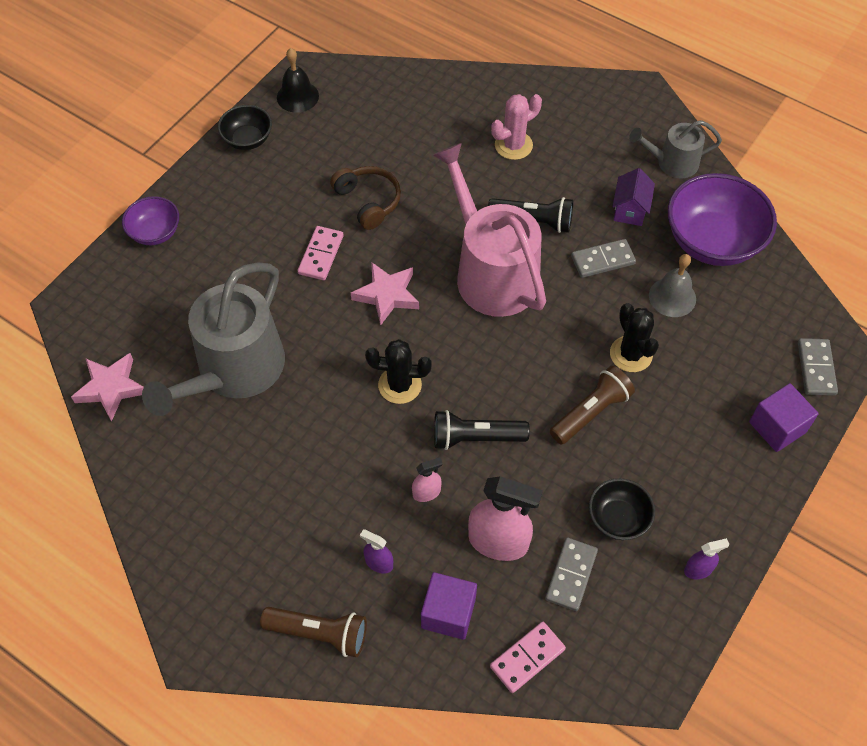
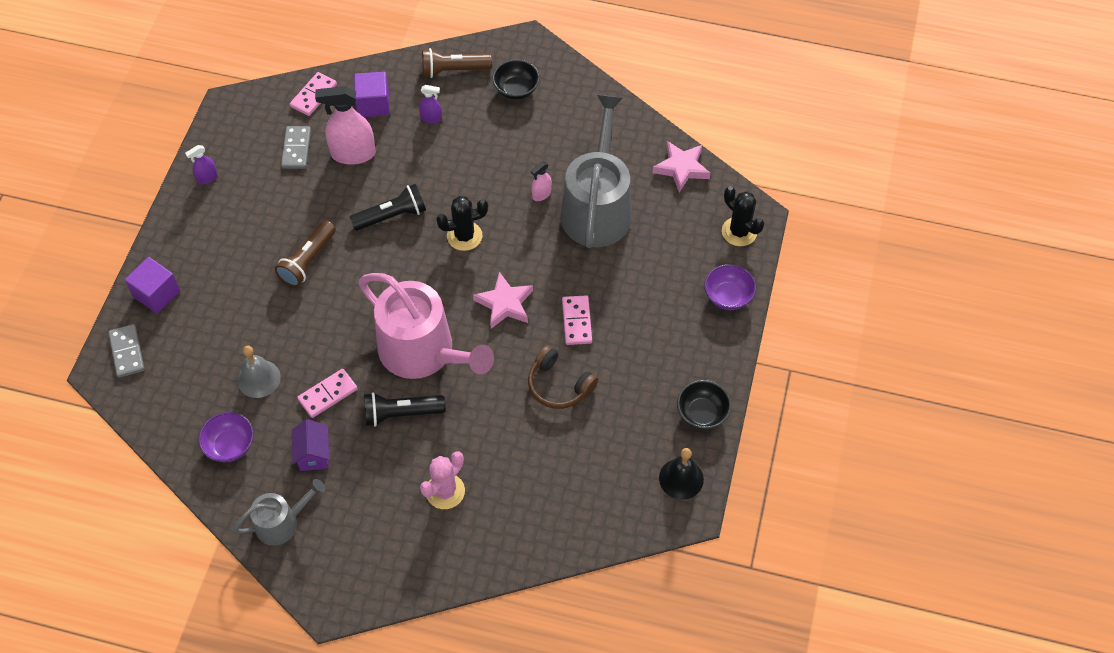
camera: 160 degrees right, 0 degrees up
pink spray bottle [412,457,443,502] -> pink spray bottle moved to [531,162,552,201]
grey domino [571,239,636,278] -> pink domino [297,369,358,418]
black bowl [589,478,655,540] -> black bowl moved to [492,59,540,100]
black cactus [610,303,659,372] -> black cactus moved to [722,186,764,246]
purple bowl [668,173,777,266] -> purple bowl [198,412,254,462], size x0.54

